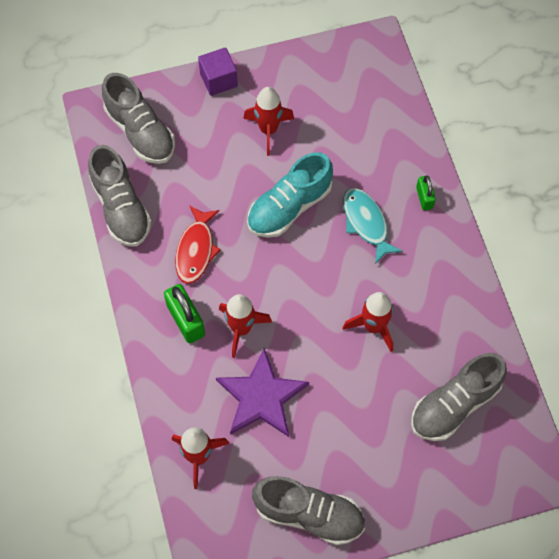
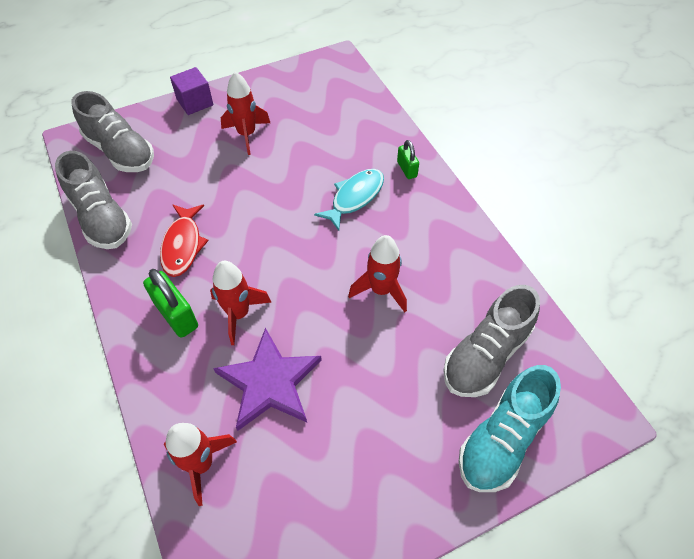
camera: 10 degrees left, 10 degrees down
turquoise shoe [247,152,333,238] -> turquoise shoe moved to [458,365,561,492]
grey shoe [252,476,365,545] -> none
turquoise fish [343,188,403,264] -> turquoise fish turned 75 degrees clockwise [314,169,384,231]

